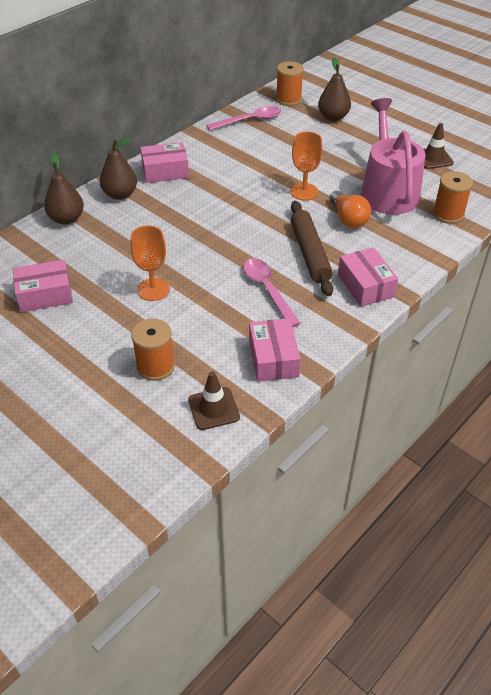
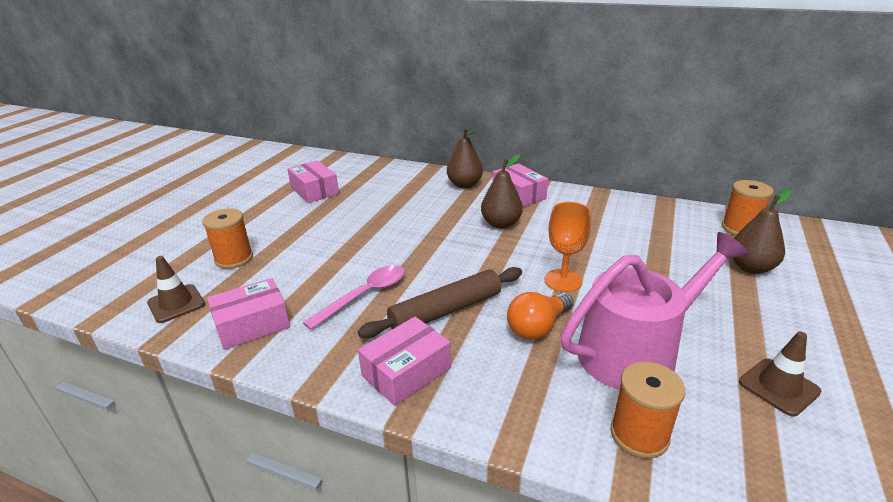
camera: 70 degrees right, 15 degrees down
brown pear [44,153,84,225] -> brown pear moved to [481,154,523,229]
orange goblet [130,225,170,301] -> none
pink spoon [206,106,281,131] -> none

